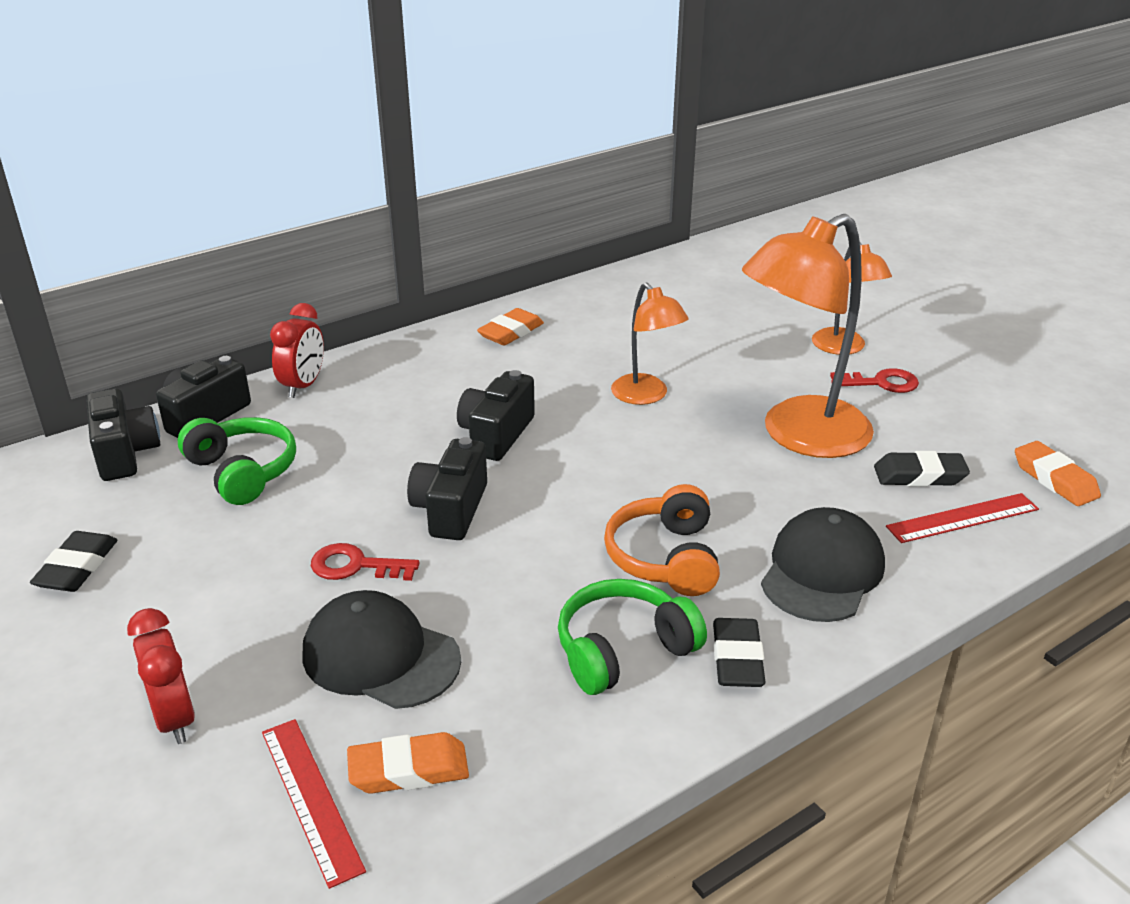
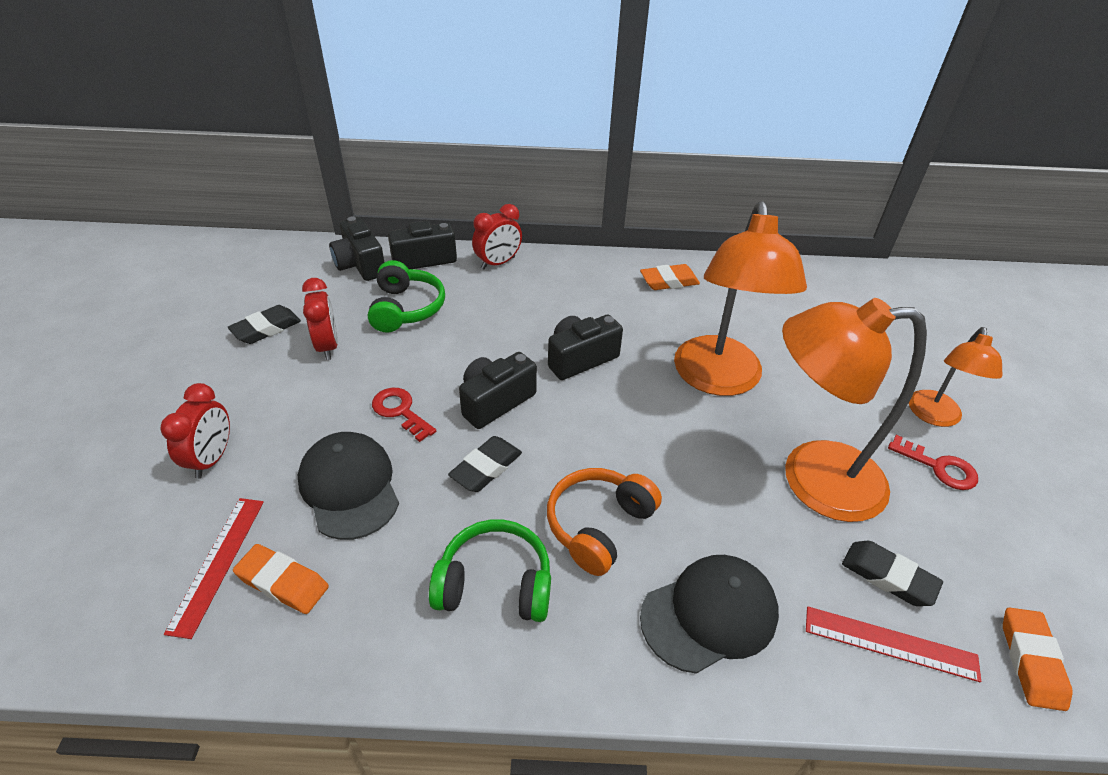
camera: 35 degrees right, 10 degrees up
black camera [86,388,160,481] -> black camera turned 135 degrees clockwise [329,216,384,281]
orange lamp [611,283,688,405] -> orange lamp [674,201,807,396], size x1.81
black eraser [713,618,766,687] -> black eraser moved to [448,436,522,492]
none -> red clock [302,278,338,360]

